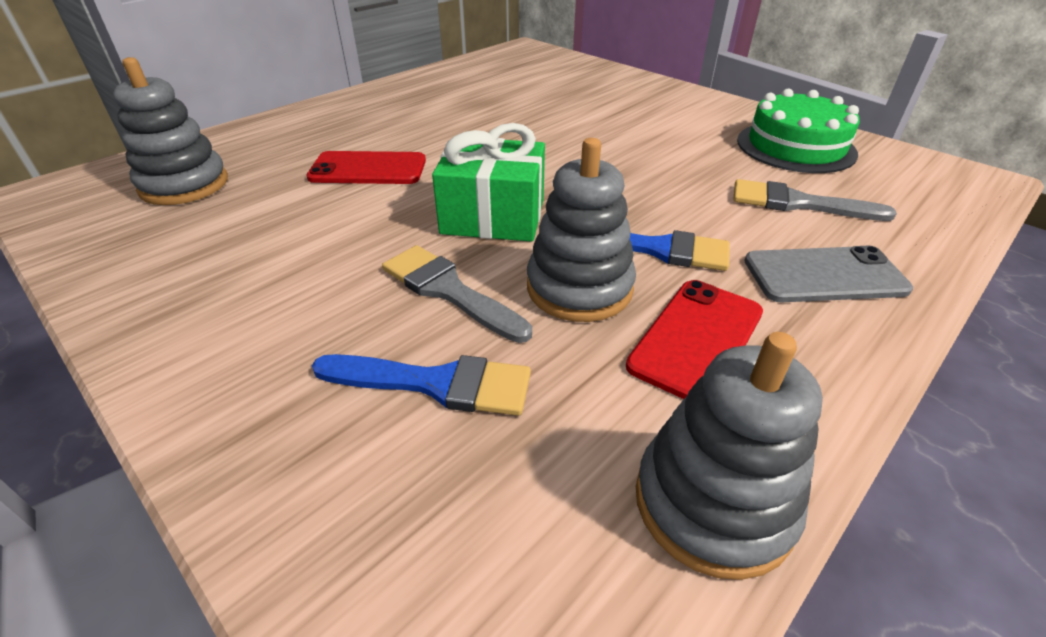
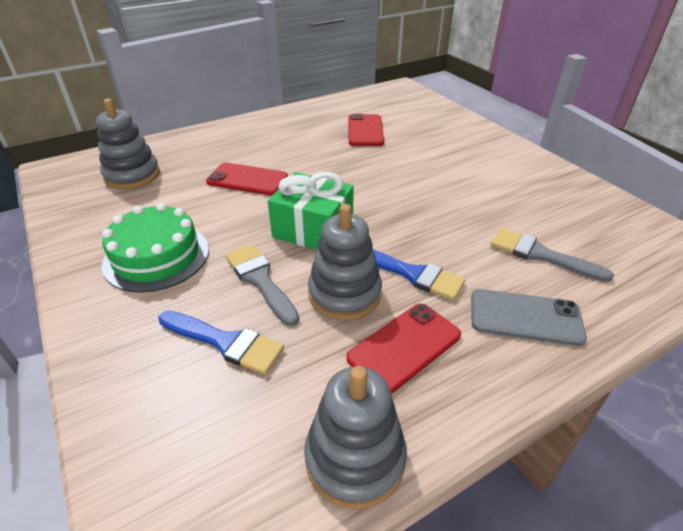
camera: 15 degrees right, 0 degrees up
green cake [737,89,860,173] -> green cake moved to [102,203,209,293]
none -> red phone [349,114,384,146]

